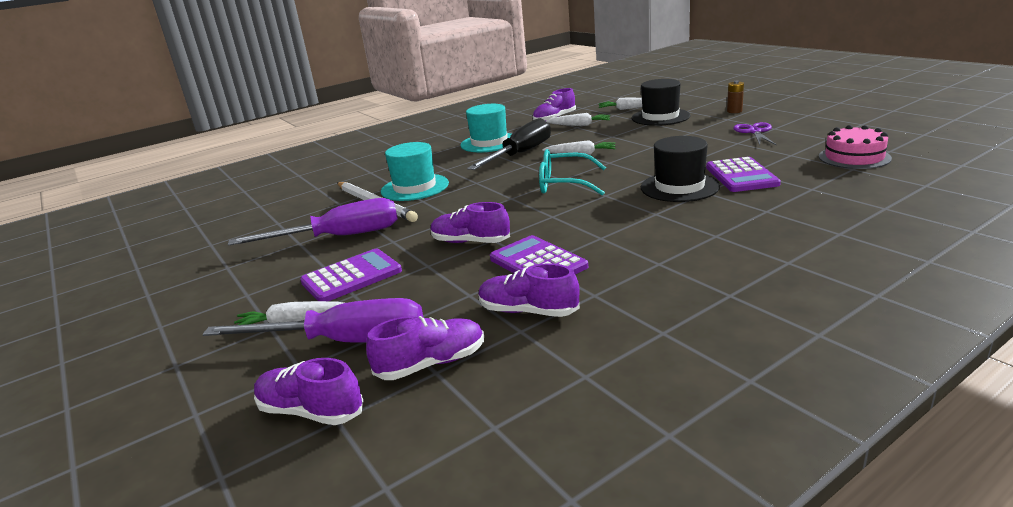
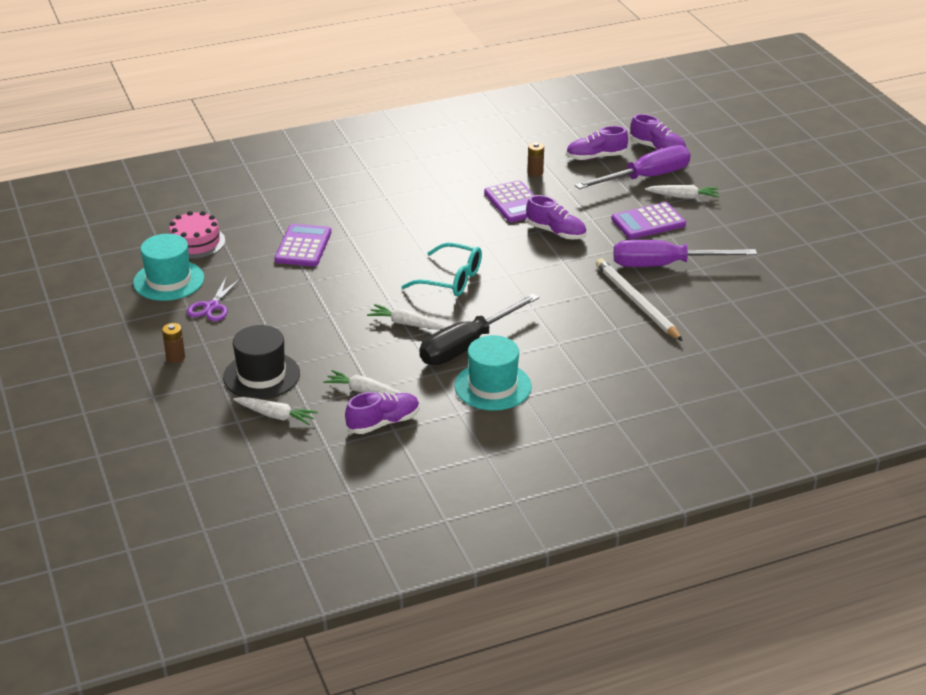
camera: 170 degrees left, 10 degrees up
purple screwdriver [203,298,423,343] -> purple screwdriver turned 135 degrees clockwise [575,145,691,189]
turquoise hat [381,142,449,201] -> turquoise hat moved to [133,234,204,301]
purple shoe [478,263,580,317] -> brown battery [527,142,544,177]
black hat [641,136,720,202] -> none

